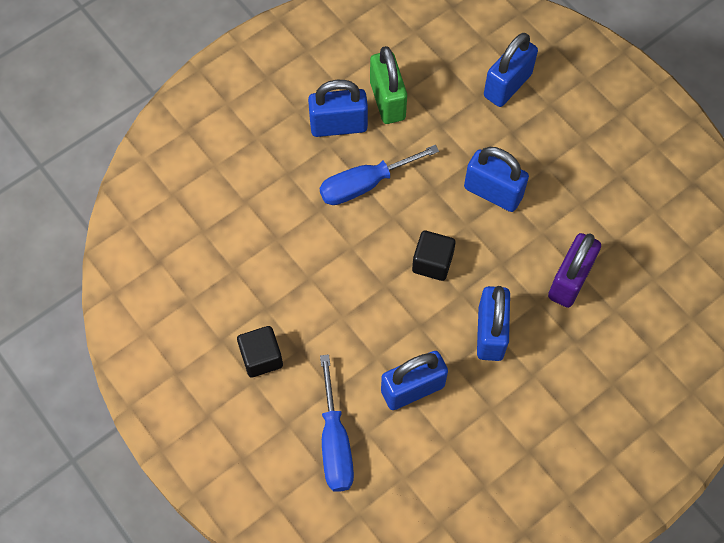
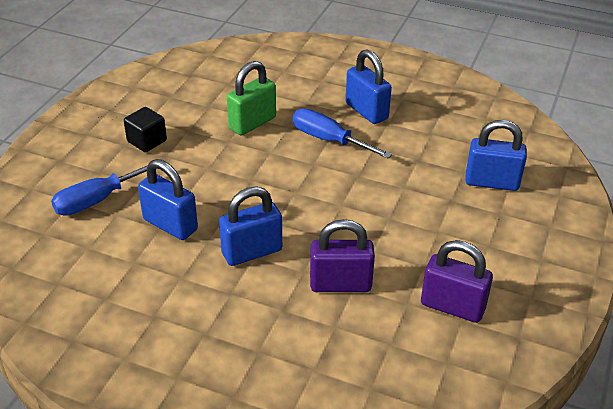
camera: 60 degrees right, 25 degrees down
green padlock [370,46,407,124] -> green padlock moved to [227,61,276,135]
black cube [412,230,455,281] -> none
blue padlock [464,147,529,212] -> none
none -> purple padlock [421,240,493,323]

